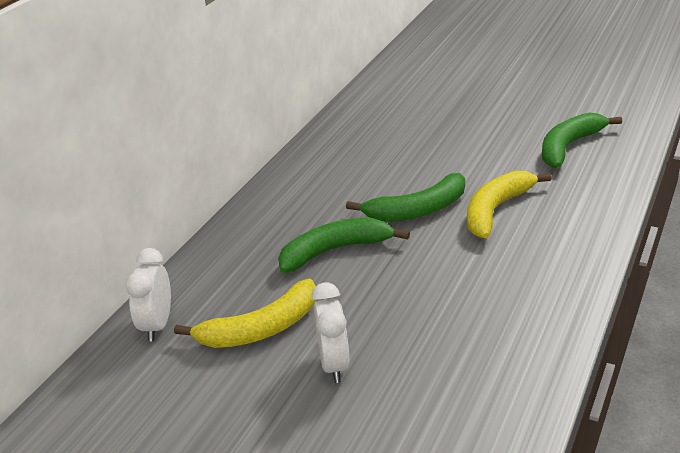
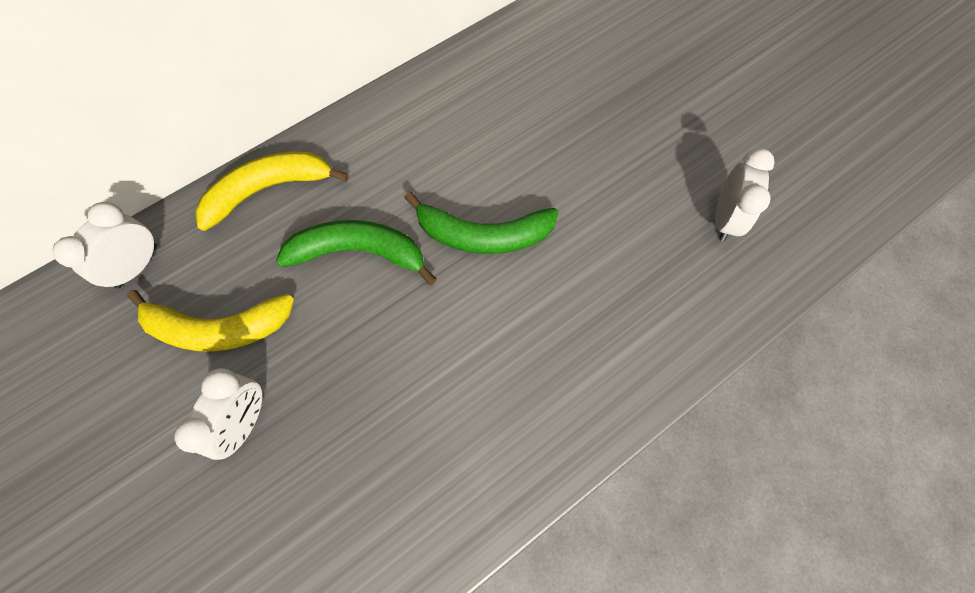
camera: 25 degrees right, 35 degrees up
yellow banana [467,171,552,238] -> yellow banana moved to [195,151,349,231]
green banana [542,113,622,168] -> white clock [715,148,775,241]

